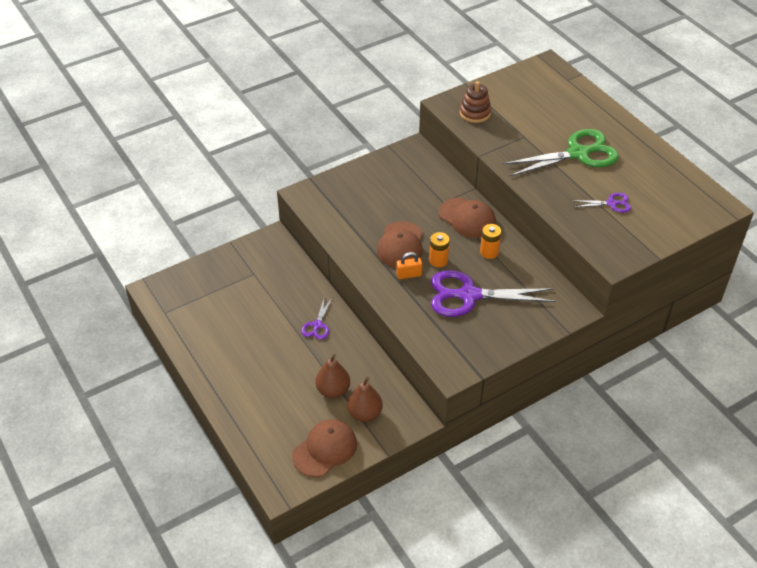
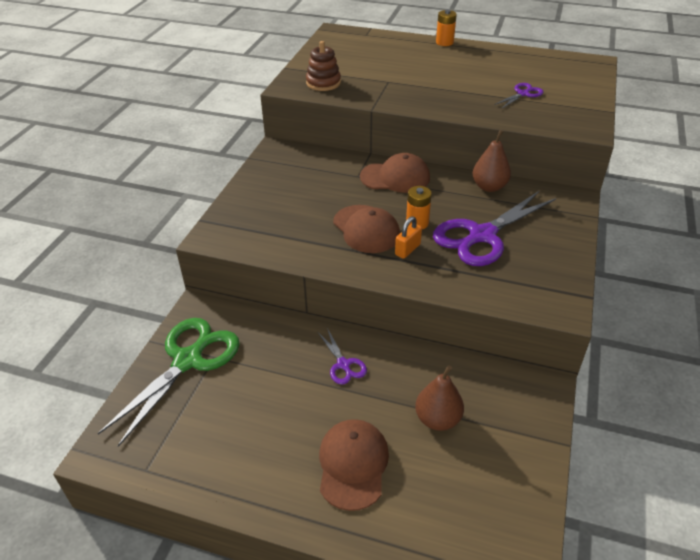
camera: 40 degrees left, 5 degrees down
brown cap [292,419,357,477] -> brown cap moved to [319,419,389,511]
brown pear [347,377,383,422] -> brown pear moved to [472,130,511,192]
orange battery [480,224,501,259] -> orange battery moved to [436,10,457,46]
green scissors [503,129,619,176] -> green scissors moved to [98,318,240,447]

